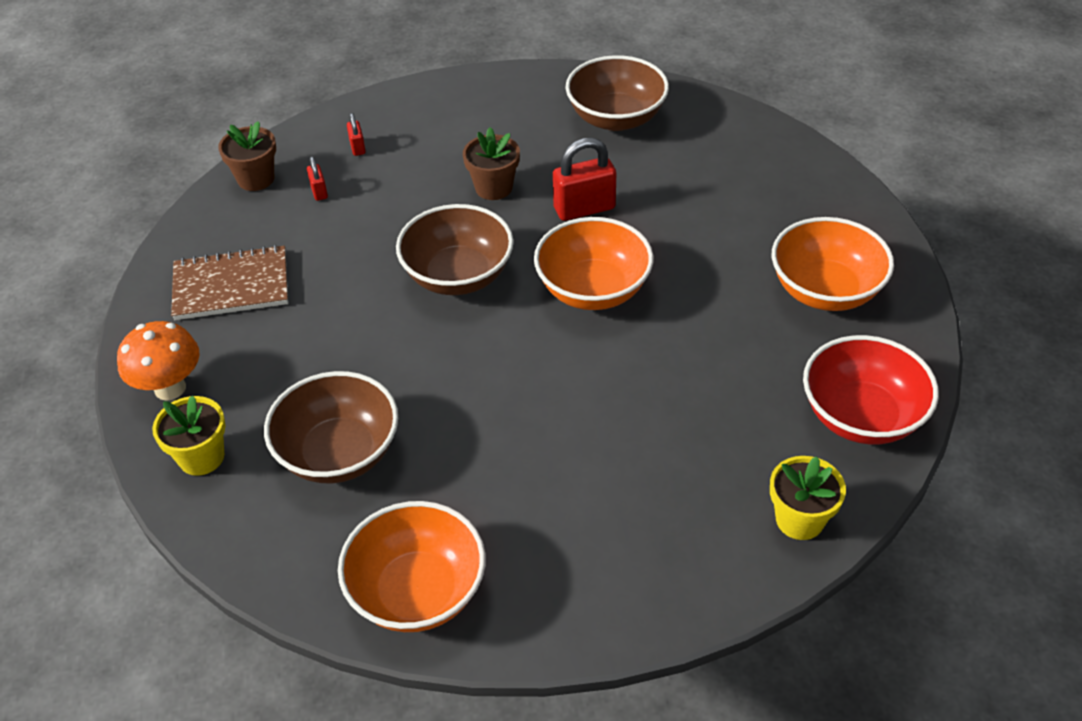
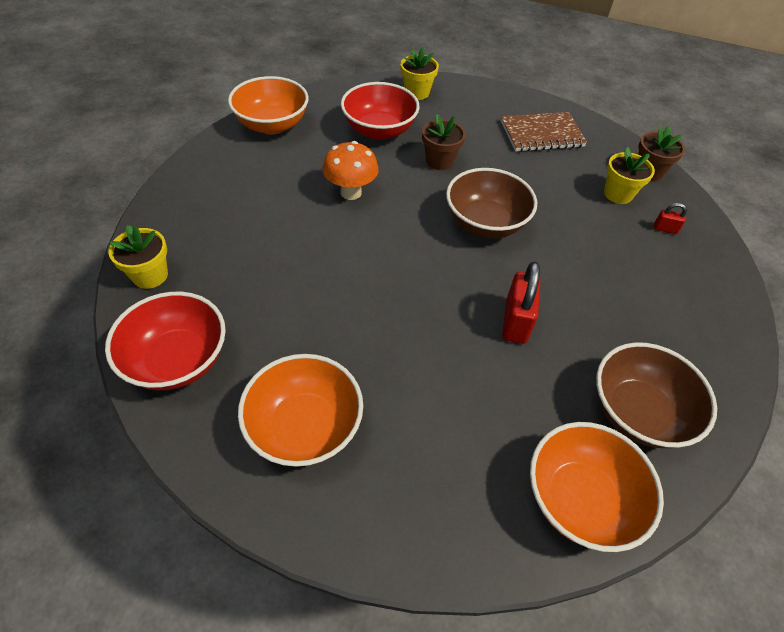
camera: 115 degrees right, 5 degrees up
orange mushroom [117,321,199,401] -> orange mushroom moved to [323,141,379,200]
brown notebook [171,245,288,320] -> brown notebook turned 60 degrees clockwise [501,112,587,152]
brown bowl [264,371,398,483] -> red bowl [341,82,420,140]
red padlock [307,157,328,201] -> yellow flower pot [604,147,655,204]
brown flower pot [463,127,520,200] -> brown flower pot moved to [422,114,465,170]
orange bowl [534,217,653,310] -> orange bowl moved to [530,422,664,552]

